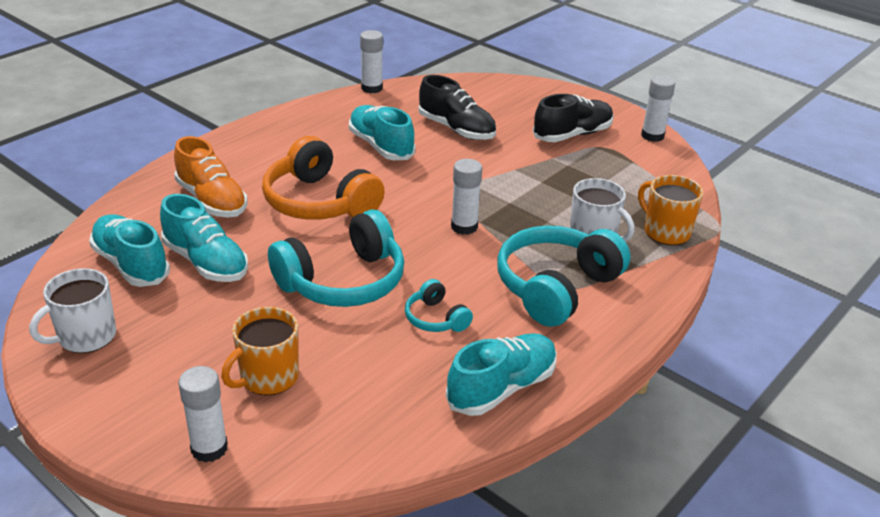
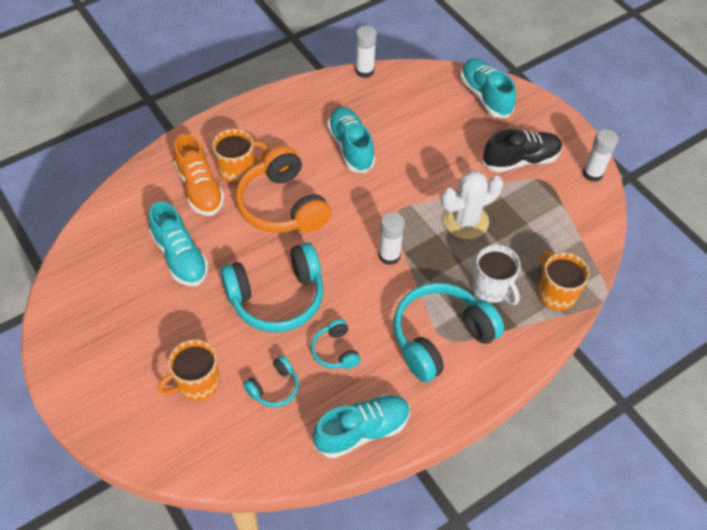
camera: 15 degrees right, 20 degrees up
white mug [29,268,116,353] -> none
turquoise shoe [89,215,170,287] -> turquoise shoe moved to [460,58,516,118]
white glue stick [178,366,228,462] -> none
black shoe [419,75,496,140] -> none
none -> orange mug [212,129,268,184]
none -> turquoise headphones [243,355,299,407]
none -> white cactus [441,171,503,239]

